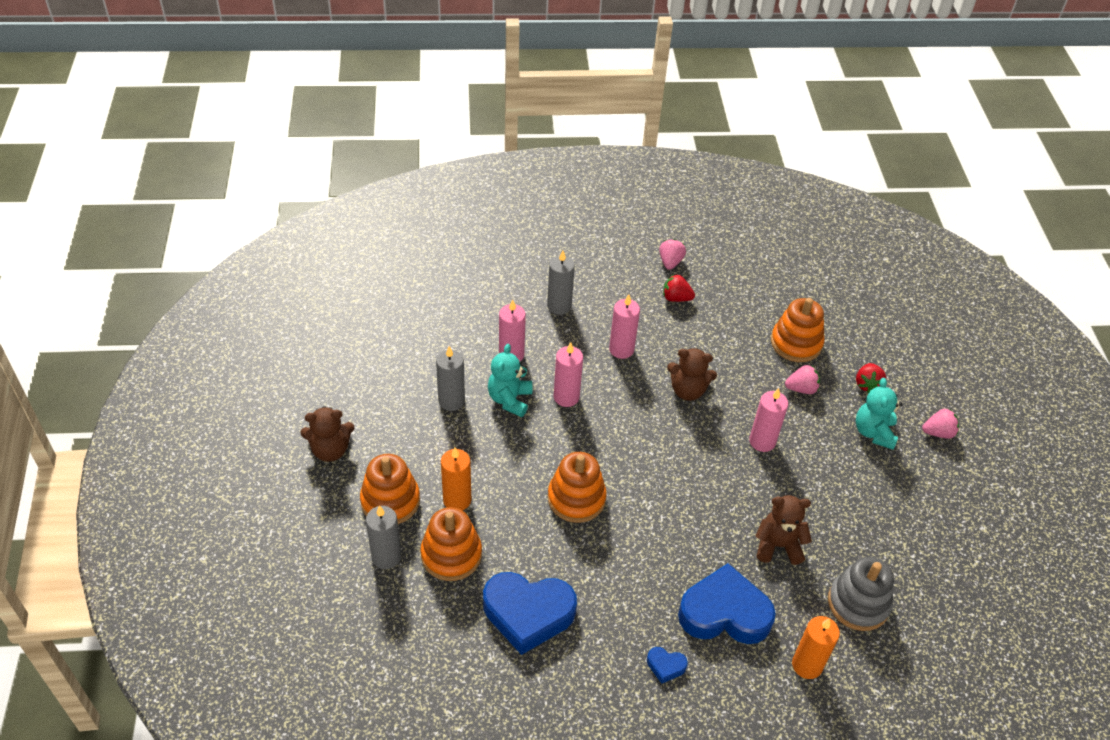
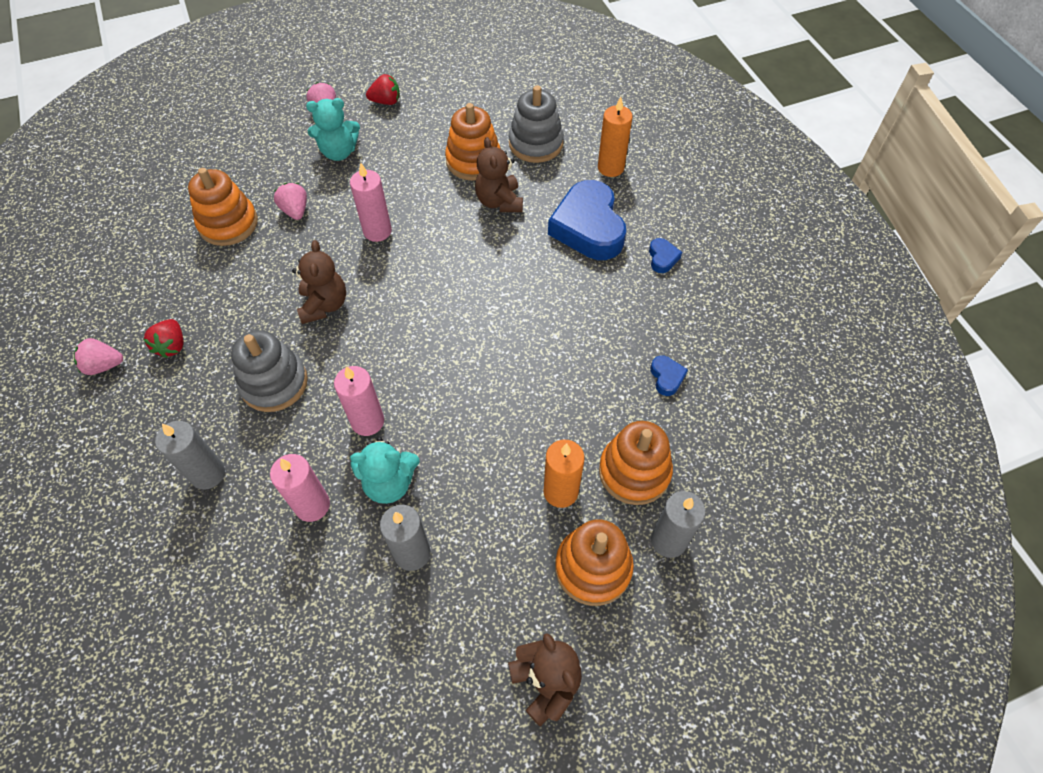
camera: 105 degrees left, 10 degrees up
blue heart [483,572,577,655] -> blue heart [650,355,688,396], size x0.42
orange stacking toy [548,452,607,523] -> orange stacking toy moved to [445,103,501,181]
pink candle [609,294,640,359] -> grey stacking toy [231,330,308,412]
red strawberry [856,363,886,393] -> red strawberry moved to [366,74,400,105]

